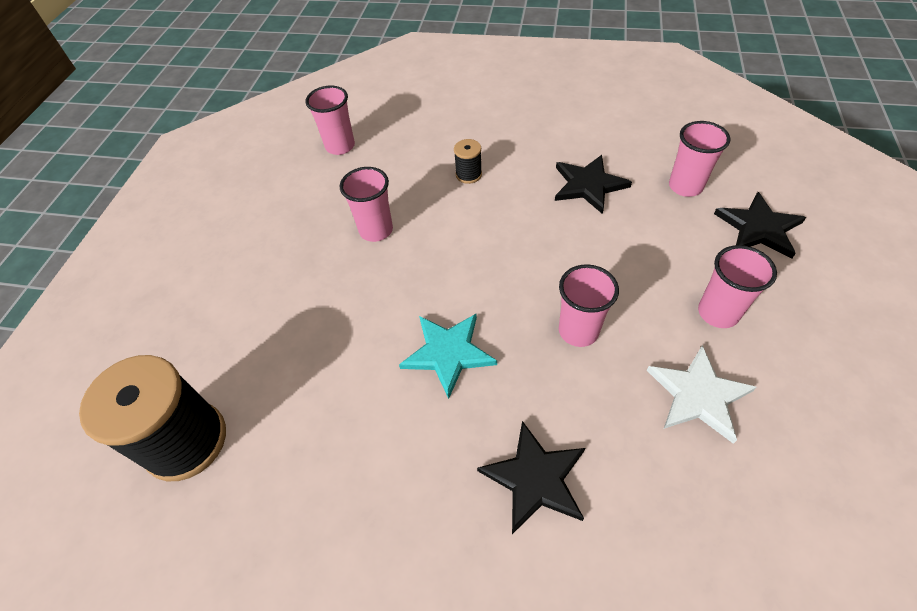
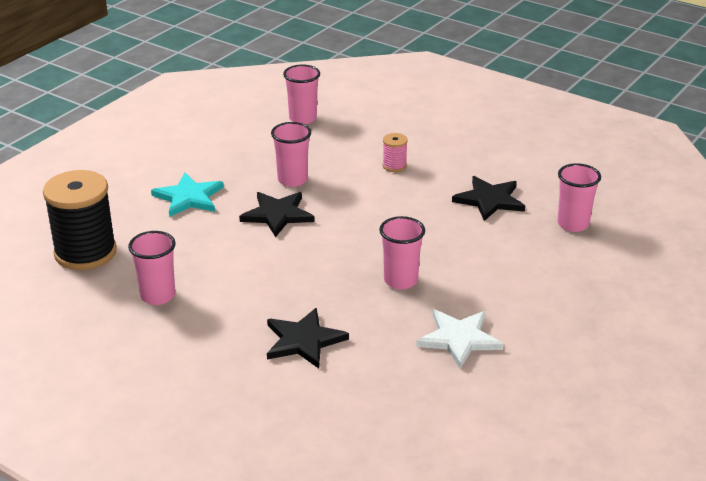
camera: 20 degrees right, 20 degrees down
turquoise star [399,314,497,399] -> turquoise star moved to [151,173,224,217]
black spool [454,139,482,184] -> pink spool [383,133,408,172]
pink cup [698,245,777,328] -> pink cup moved to [128,231,176,305]
black star [714,192,806,259] -> black star moved to [239,192,315,237]

